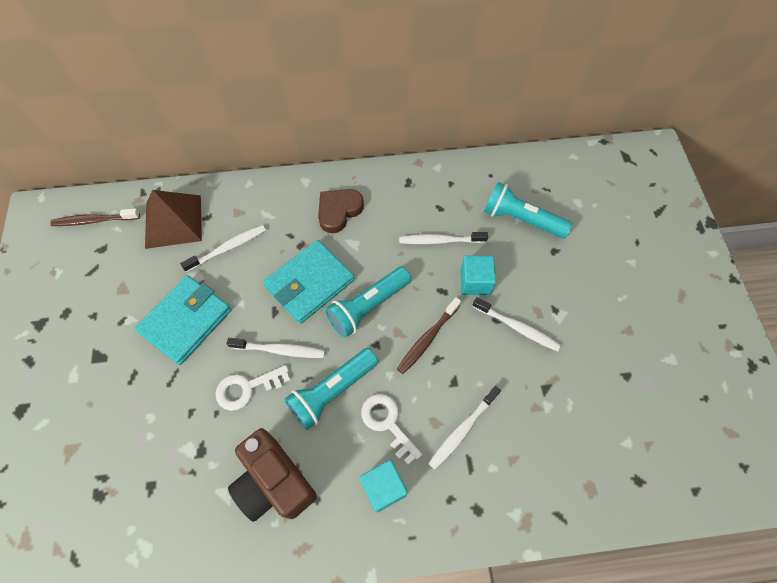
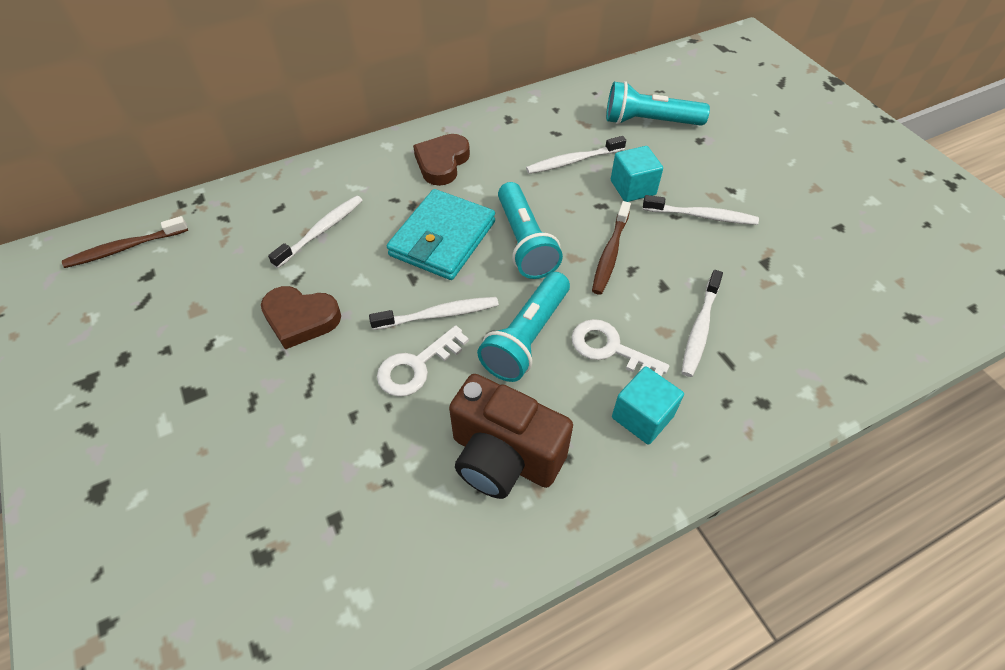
camera: 20 degrees left, 10 degrees down
turquoise wallet [135,275,231,365] -> brown heart [261,286,341,349]
brown pyramid [145,190,202,249] -> none
turquoise flashlight [325,267,412,338] -> turquoise flashlight turned 45 degrees counterclockwise [498,182,563,279]

